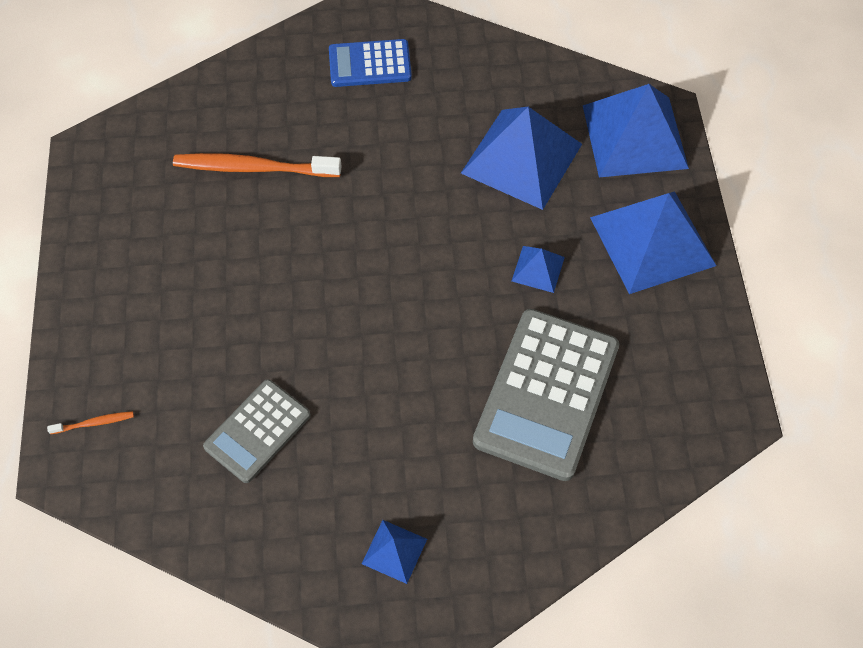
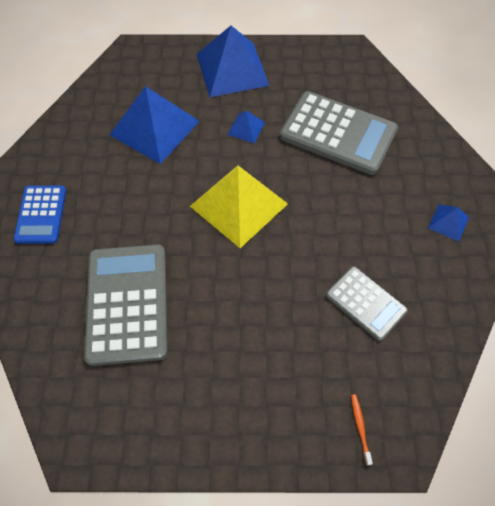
camera: 85 degrees left, 0 degrees up
orange toothbrush [173,153,342,177] -> grey calculator [84,245,168,366]
blue pyramid [583,84,689,177] -> none
none -> yellow pyramid [190,165,288,248]

